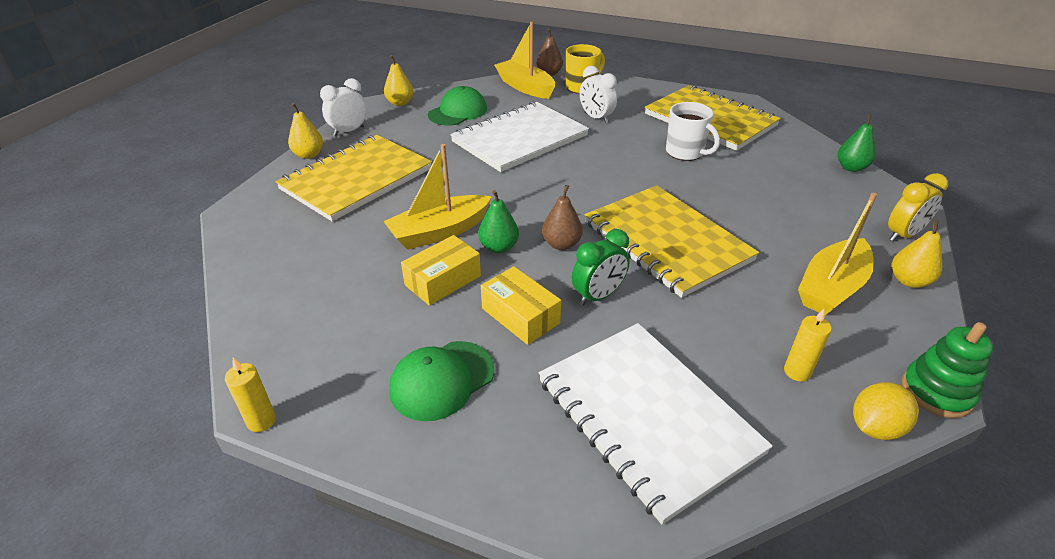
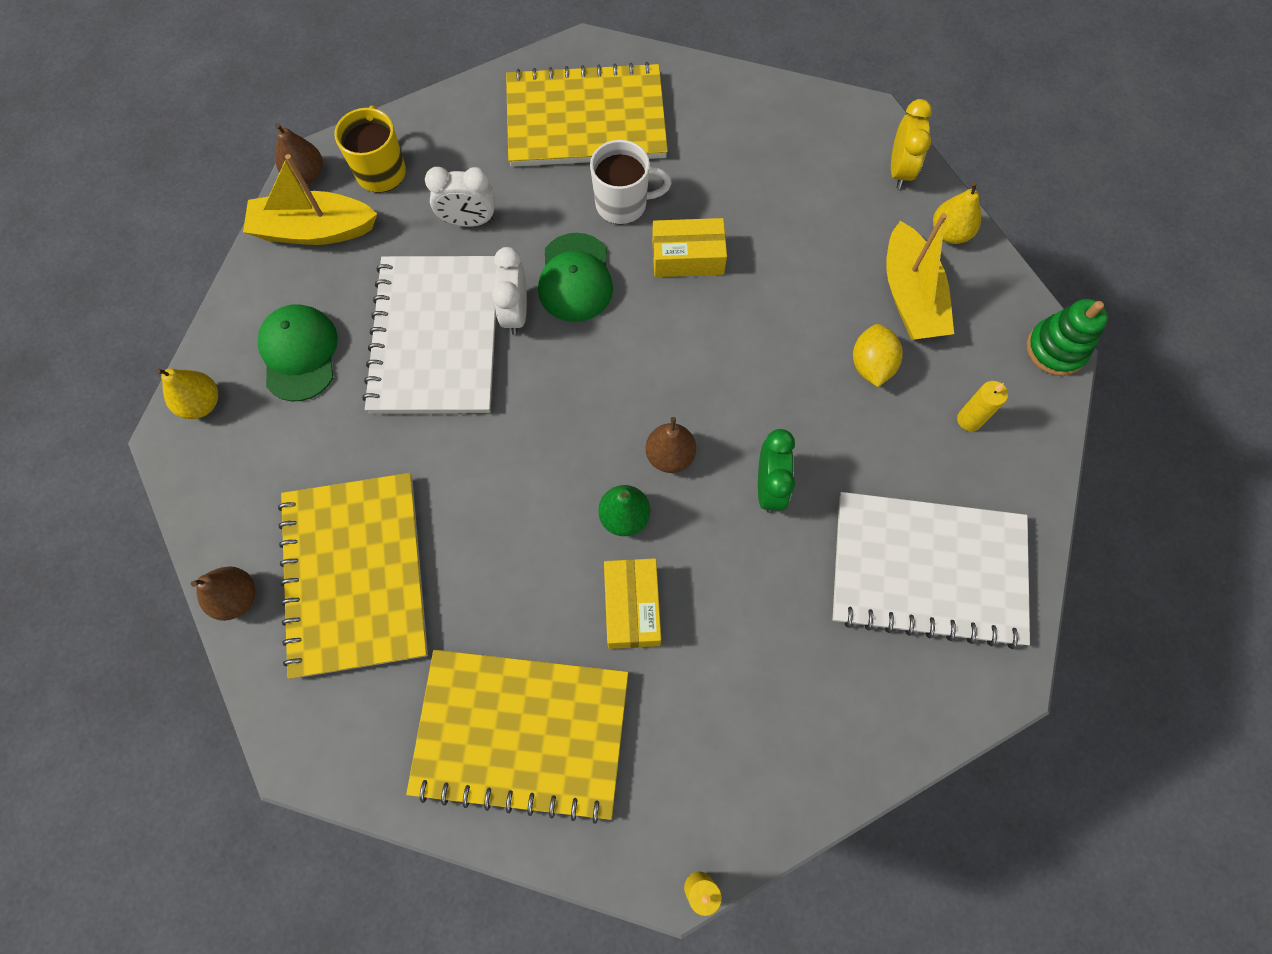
camera: 50 degrees left, 30 degrees up
yellow pear [288,103,323,159] -> brown pear [191,566,256,621]
white clock [320,78,367,136] -> white clock moved to [492,247,527,335]
yellow boat [383,144,492,250] -> none
green cap [389,341,495,421] -> green cap moved to [538,233,613,322]
yellow box [481,266,561,345] -> yellow box moved to [652,218,727,277]
yellow notebook [585,185,759,298] -> yellow notebook moved to [406,650,628,824]
green pear [838,113,876,172] -> none
yellow lemon [853,382,919,440] -> yellow lemon moved to [853,324,903,387]

